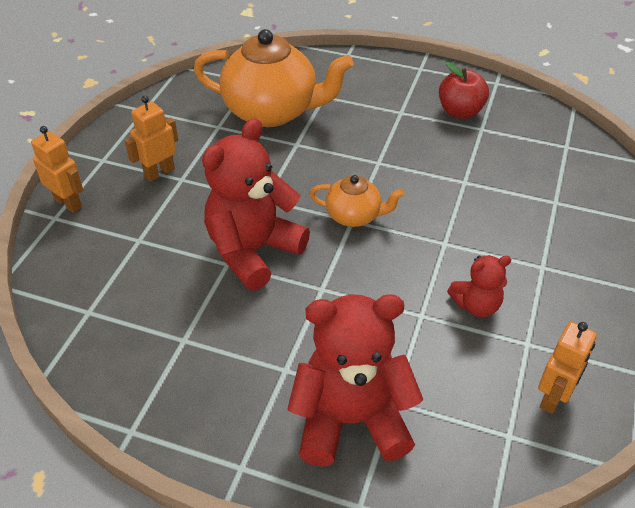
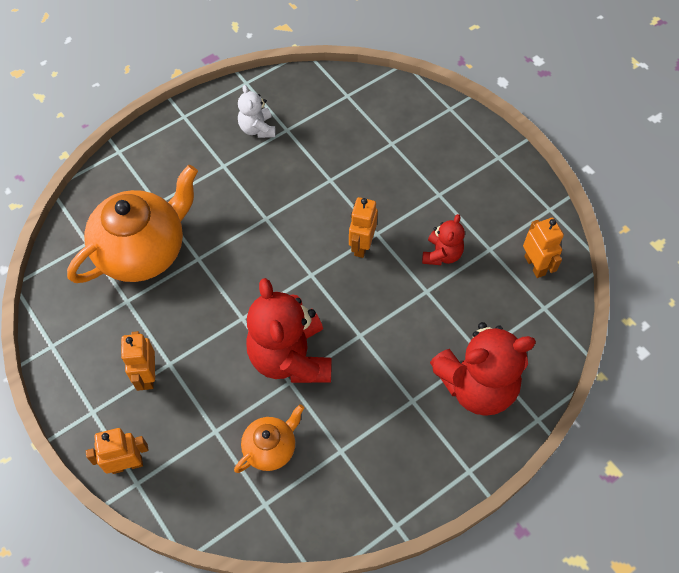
camera: 55 degrees left, 15 degrees up
red teddy bear [287,294,424,467] -> red teddy bear turned 135 degrees counterclockwise [430,322,536,416]
orange teapot [310,175,404,227] -> orange teapot moved to [234,404,304,473]
red apple [439,62,489,119] -> white teddy bear [238,85,276,138]
none -> orange robot [349,197,378,258]

